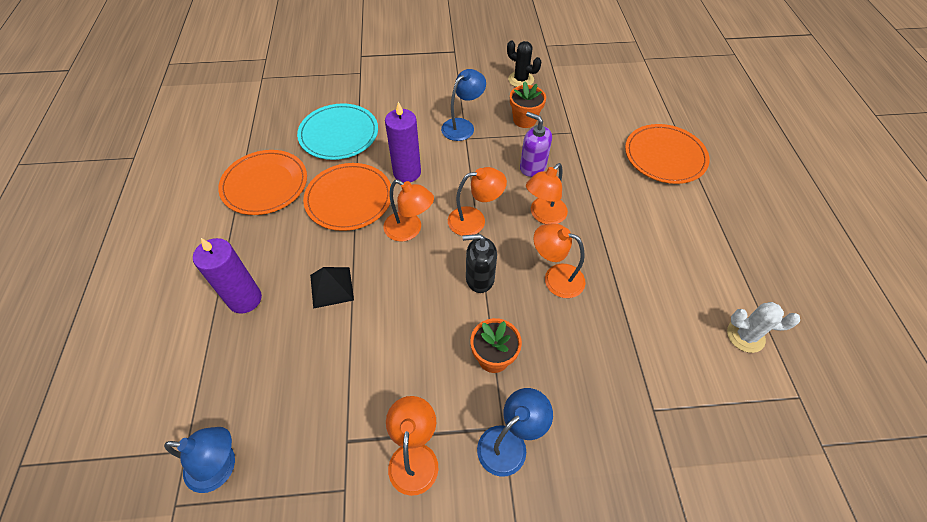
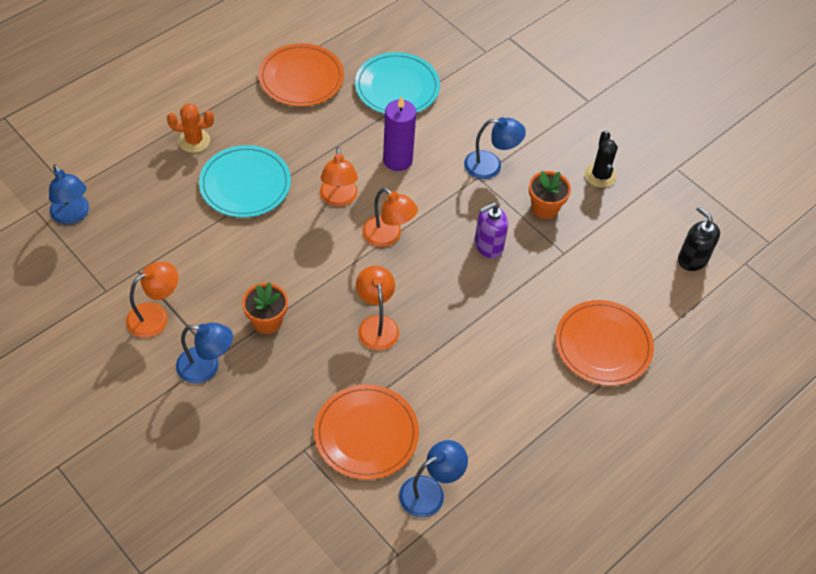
camera: 50 degrees right, 0 degrees up
purple candle [193,238,262,314] -> orange cactus [167,103,214,153]
orange plate [303,163,391,231] -> orange plate moved to [314,384,419,480]
black pyramid [310,267,354,309] -> turquoise plate [199,145,291,218]
black soap dispenser [463,234,497,293] -> black soap dispenser moved to [678,206,720,271]
purple soap dispenser [520,112,552,177] -> purple soap dispenser turned 120 degrees counterclockwise [474,202,509,258]
orange lamp [526,163,568,224] -> none
white cactus [727,302,800,353] -> blue lamp [399,440,468,518]

